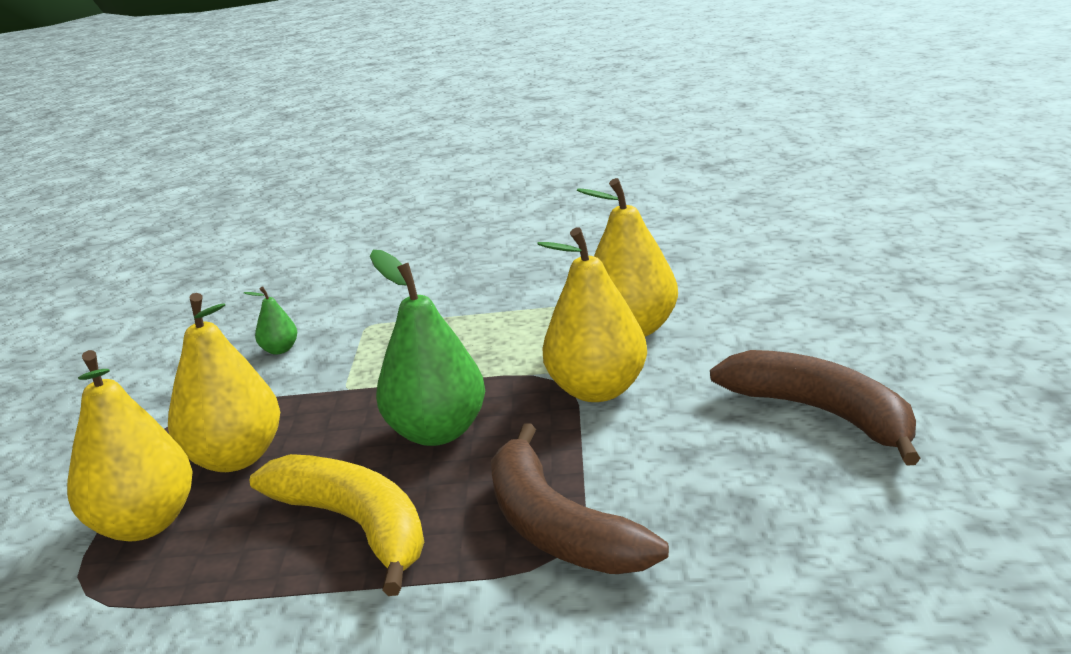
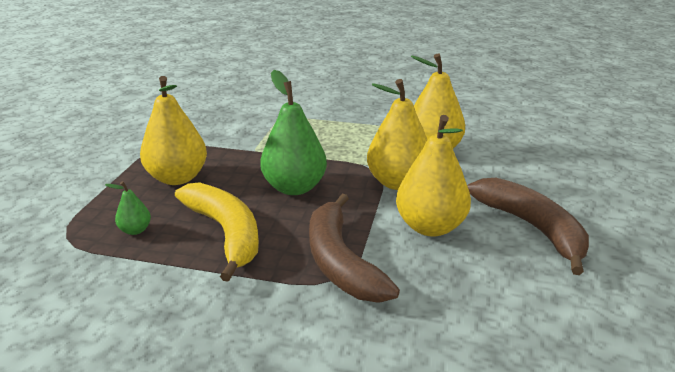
camera: 10 degrees right, 5 degrees up
yellow pear [67,350,193,541] -> yellow pear moved to [396,115,471,237]
green pear [244,287,297,354] -> green pear moved to [105,181,151,235]

